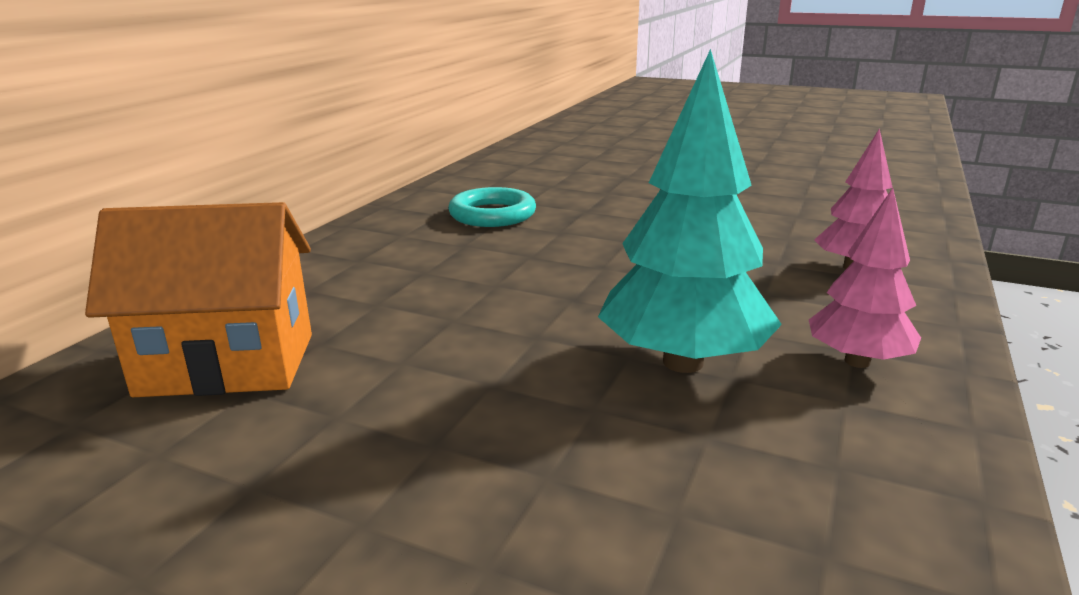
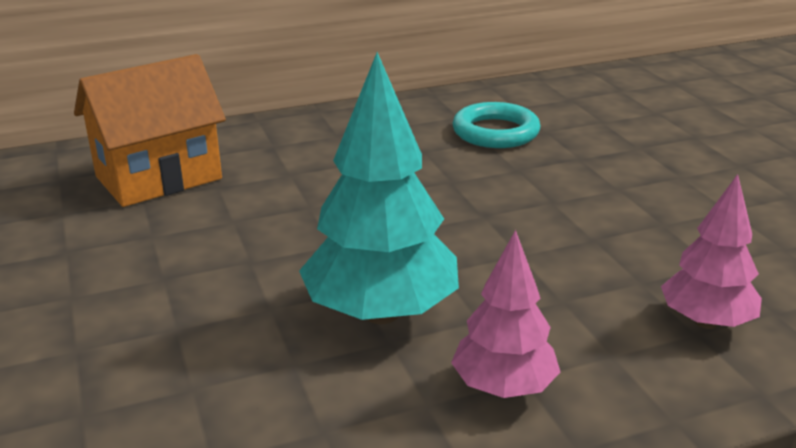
camera: 45 degrees right, 5 degrees up
orange house [85,202,312,397] -> orange house turned 75 degrees counterclockwise [74,54,226,207]

